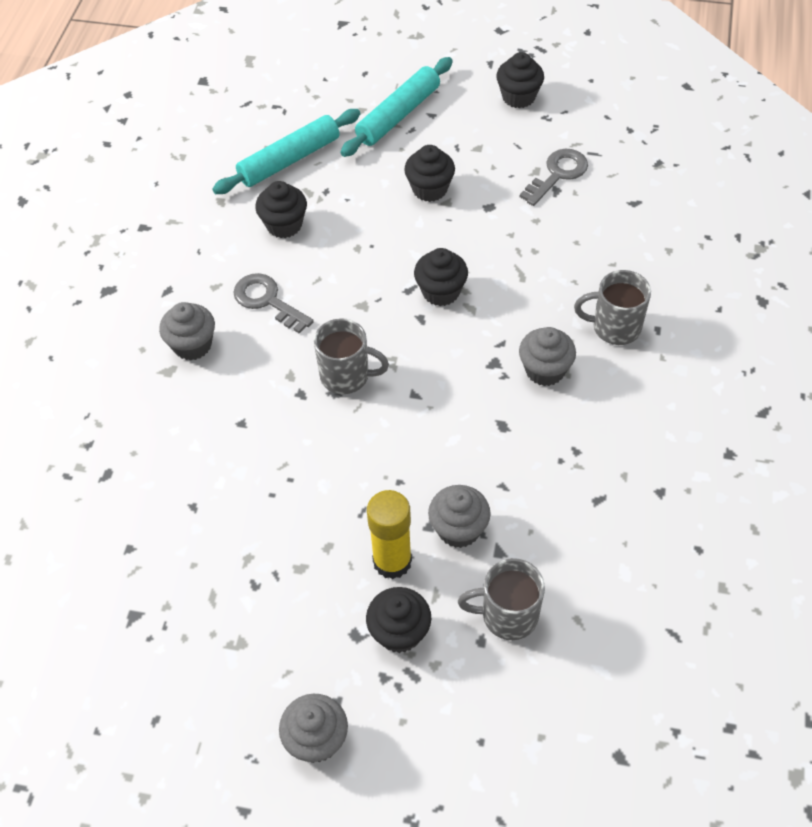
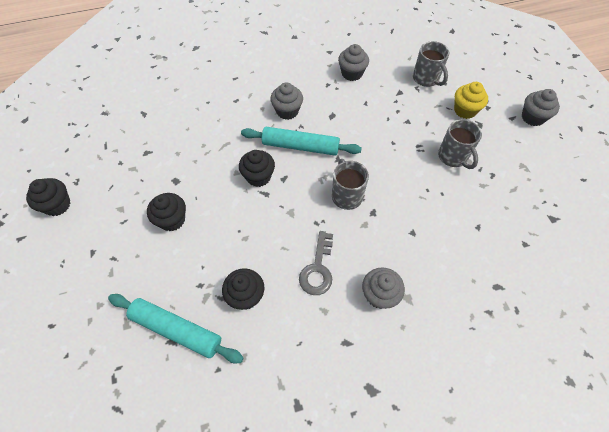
camera: 120 degrees left, 5 degrees up
turquoise rolling pin [340,57,453,157] -> turquoise rolling pin moved to [241,127,362,156]
black cupcake [366,587,431,653] -> yellow cupcake [454,82,488,119]
yellow glue stick [367,490,412,579] -> none
grey cupcake [428,485,491,548] -> grey cupcake moved to [338,44,369,81]
grey key [520,149,588,206] -> none
grey mug [574,270,651,345] -> grey mug moved to [438,119,482,169]

